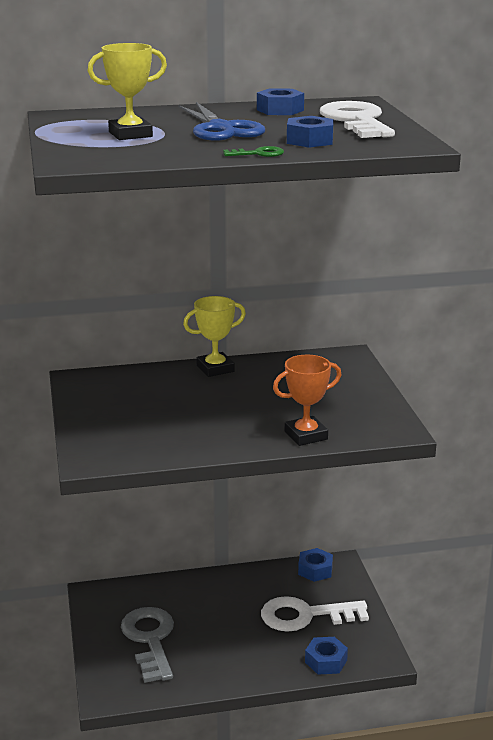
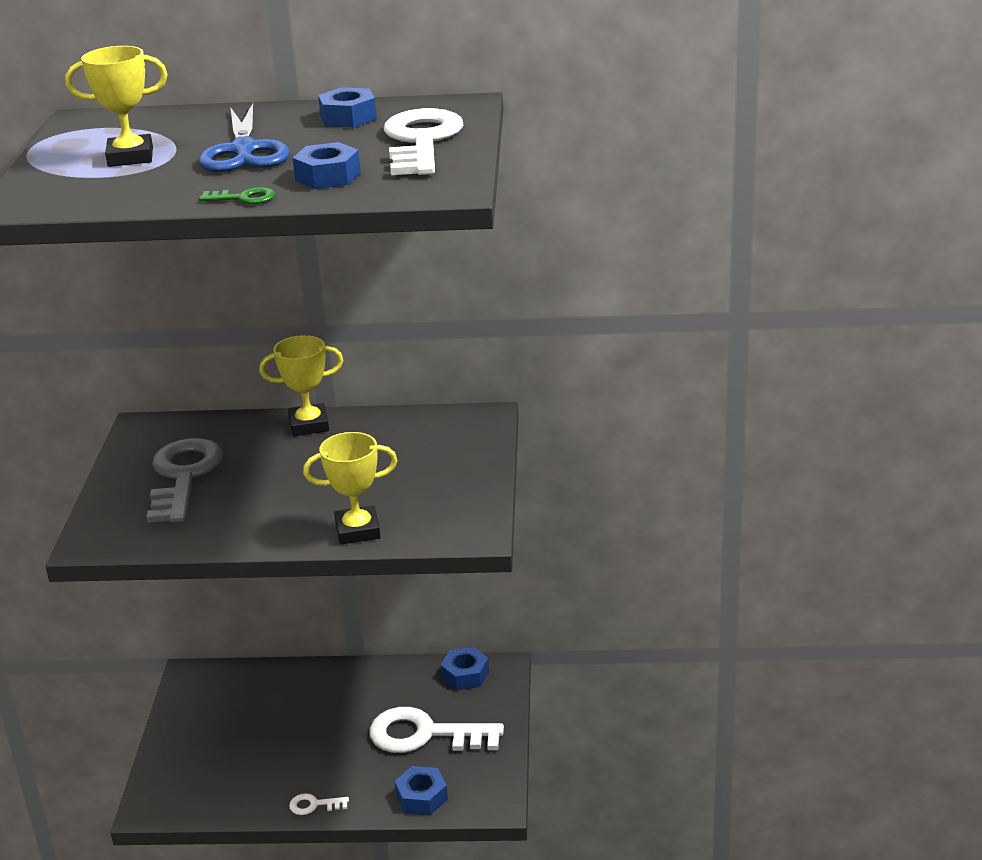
camera: 15 degrees right, 5 degrees up
grey key [121,607,174,683] -> grey key moved to [146,438,223,523]
orange trophy [273,355,341,446] -> yellow trophy [303,432,398,544]
none -> white key [289,793,349,815]

